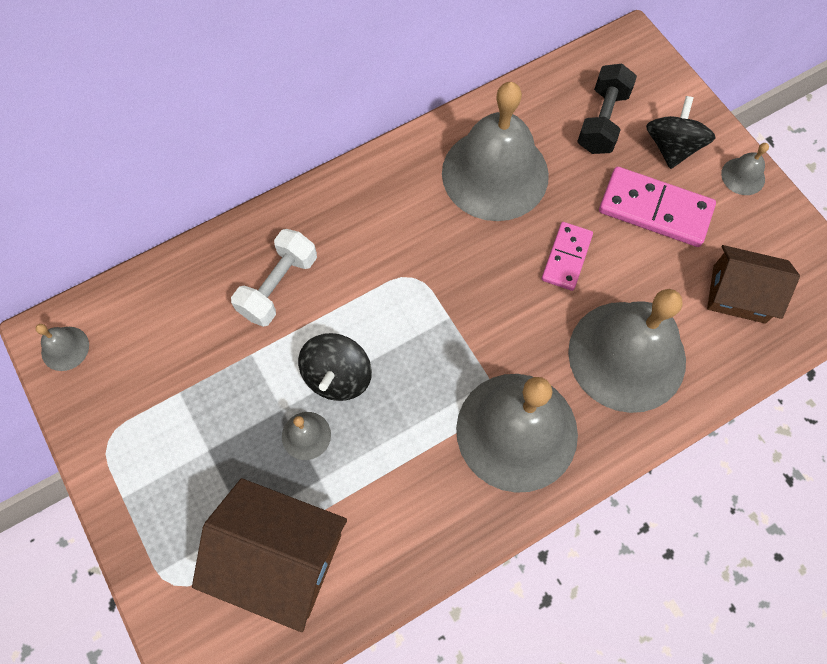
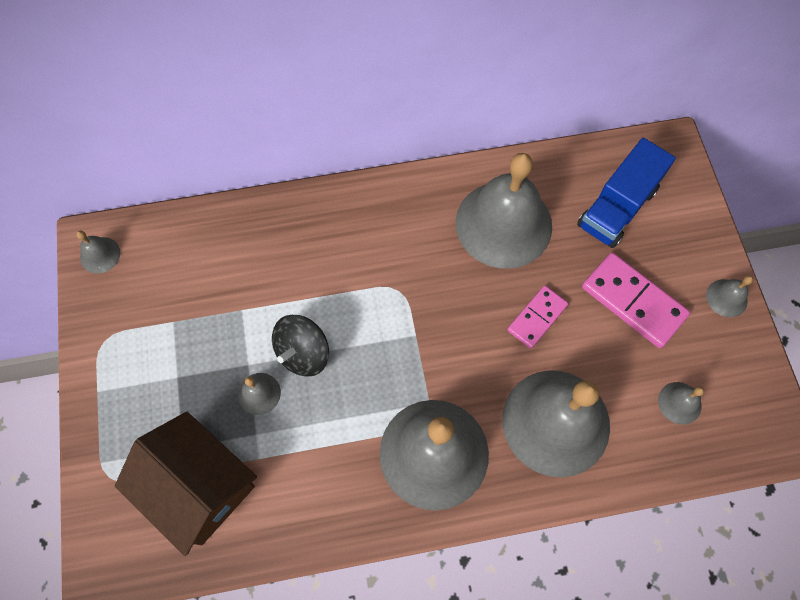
camera: 20 degrees right, 0 degrees up
white dumbbell [231,229,317,327] -> none
black dumbbell [577,64,637,154] -> blue truck [577,138,676,248]
black spinning top [646,96,715,169] -> none
brown house [707,245,800,324] -> grey bell [658,382,704,425]

